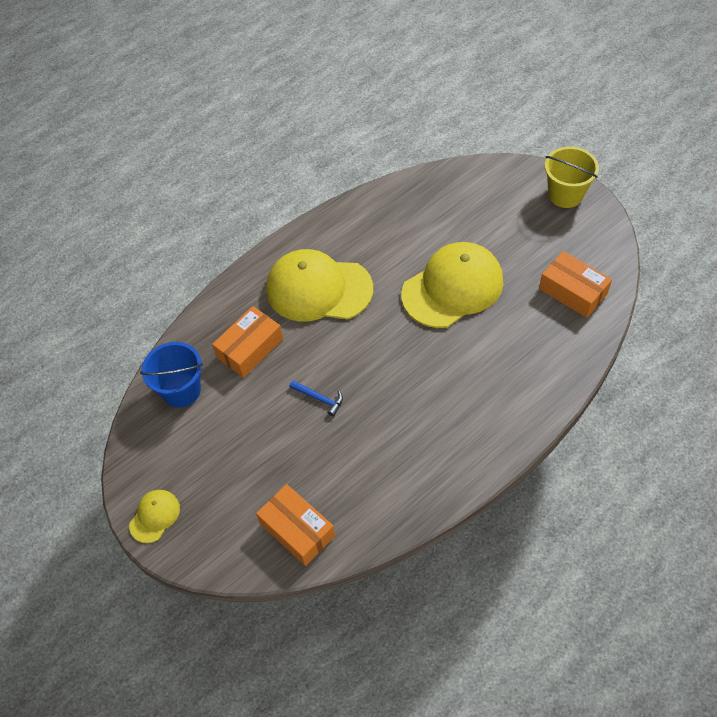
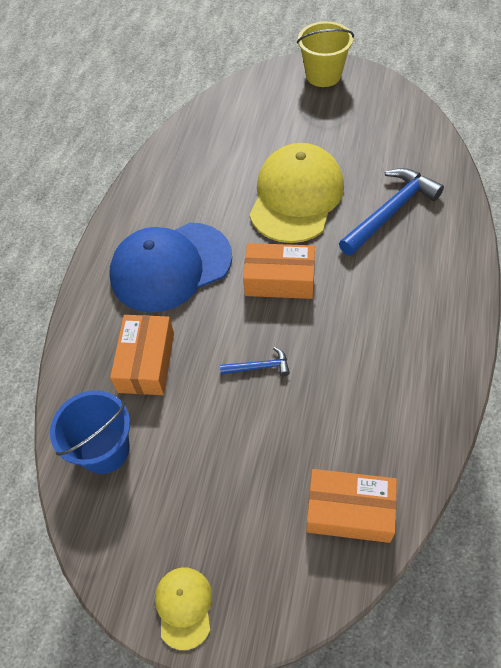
camera: 35 degrees left, 0 degrees up
yellow cap [266,249,373,322] -> blue cap [109,223,232,313]
orange box [539,251,612,318] -> orange box moved to [243,243,315,299]
none -> blue hammer [339,168,444,256]

